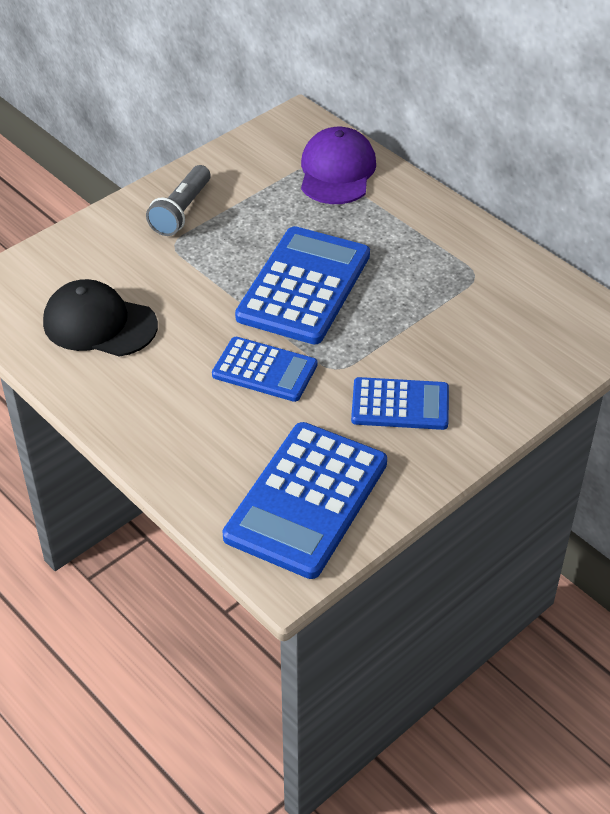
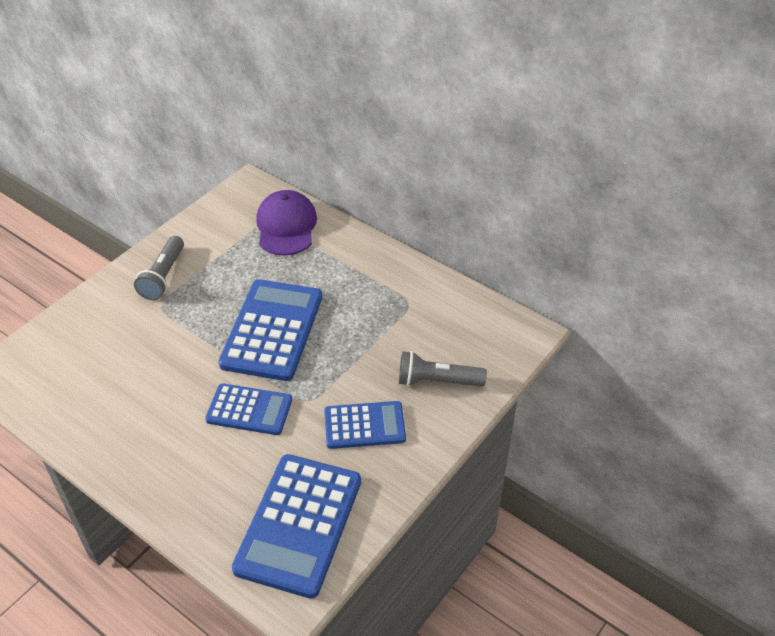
camera: 10 degrees left, 0 degrees up
black cap [43,279,158,357] -> none
none -> grey flashlight [399,351,487,387]

